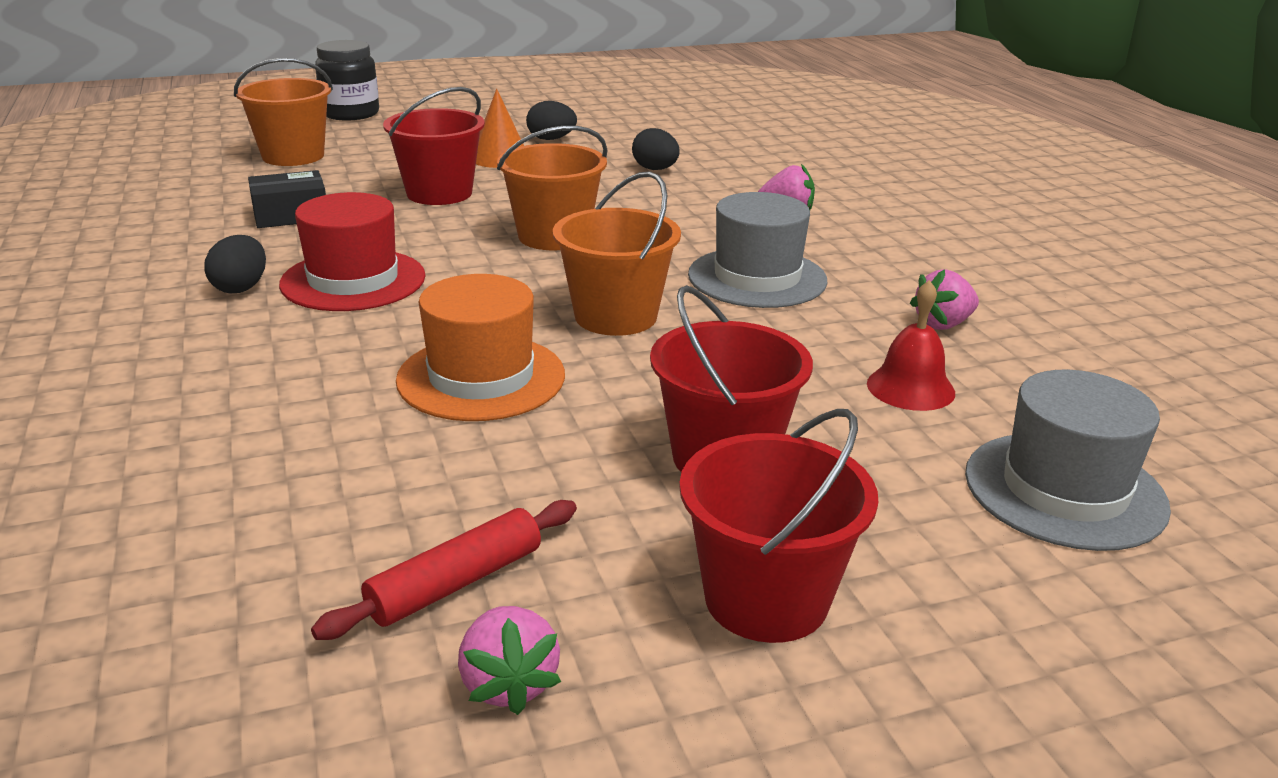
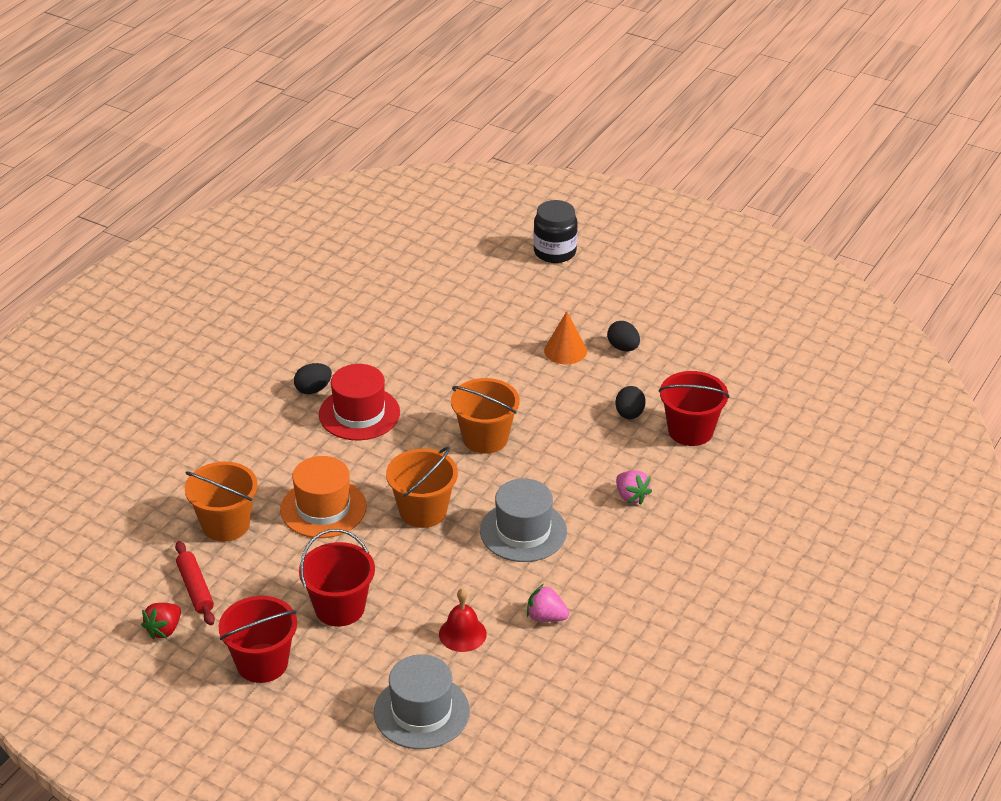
camera: 50 degrees right, 10 degrees up
orange bucket [234,58,333,166] -> orange bucket moved to [185,462,258,542]
black box [248,170,326,228] -> none
red rolling pin [311,500,577,640] -> red rolling pin turned 60 degrees clockwise [175,541,215,625]
red bucket [383,87,485,205] -> red bucket moved to [659,371,730,446]
pink strawberry [458,606,561,715] -> red strawberry [141,603,181,640]

